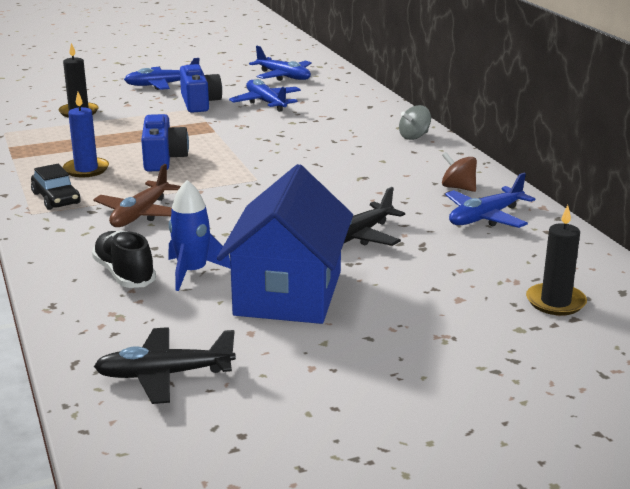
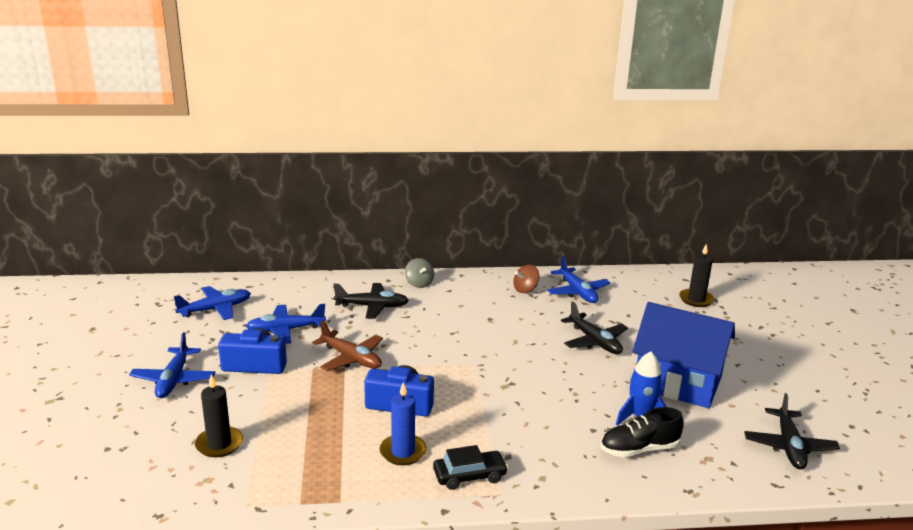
camera: 75 degrees left, 0 degrees up
brown plane [93,164,181,227] -> brown plane moved to [312,321,383,371]
none -> black plane [333,283,409,319]

